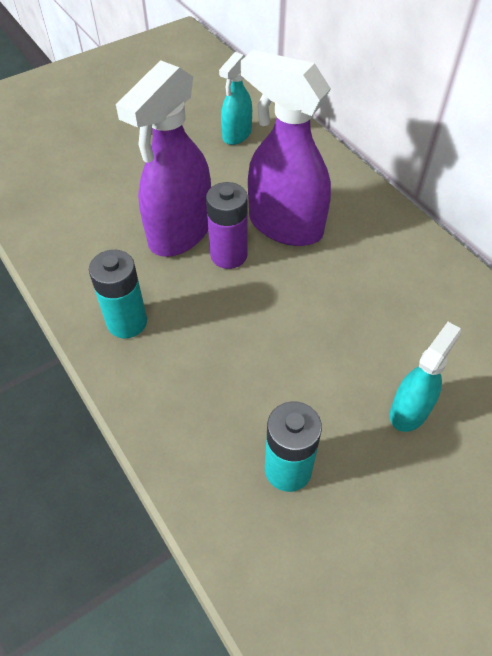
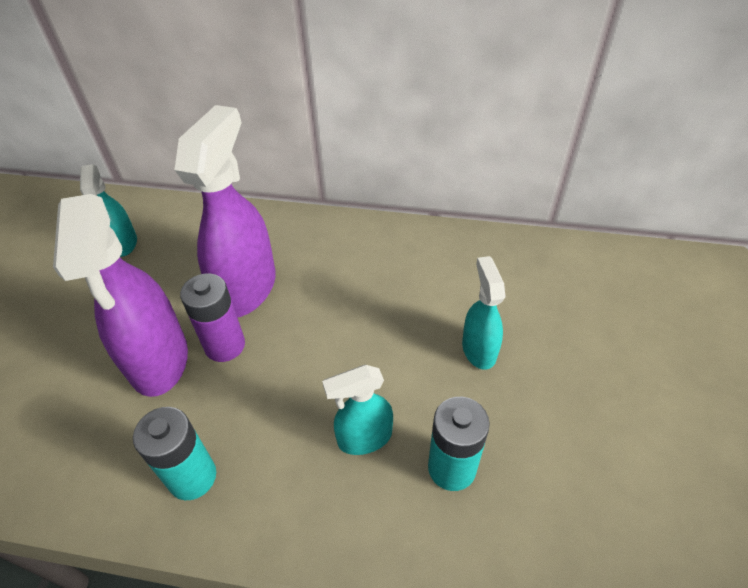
camera: 45 degrees left, 5 degrees down
purple spray bottle [241,50,331,246] -> purple spray bottle turned 120 degrees clockwise [175,105,276,317]
none -> turquoise spray bottle [322,365,393,455]

